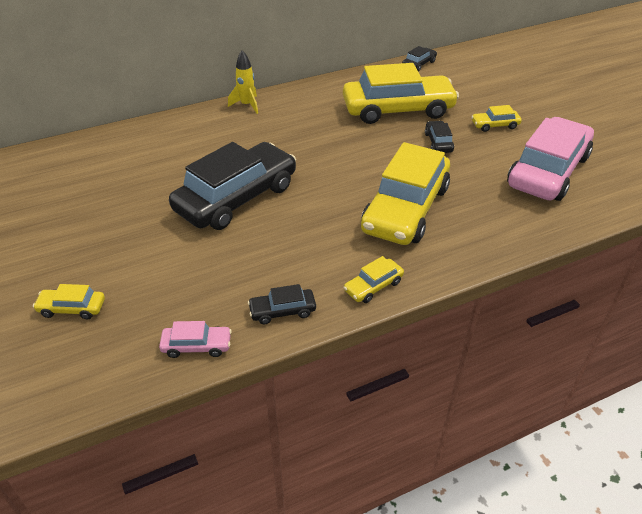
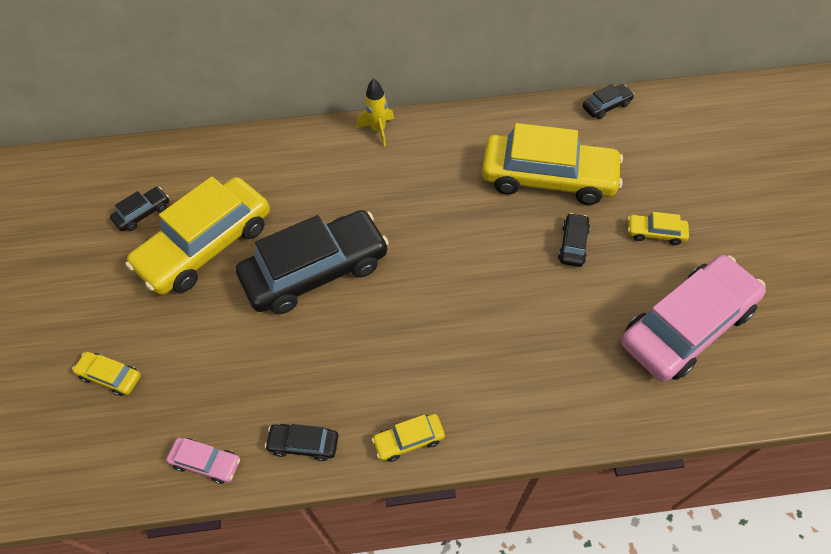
camera: 20 degrees right, 15 degrees up
yellow car [361,142,450,245] -> yellow car moved to [126,176,270,295]
none -> black car [110,187,169,231]

